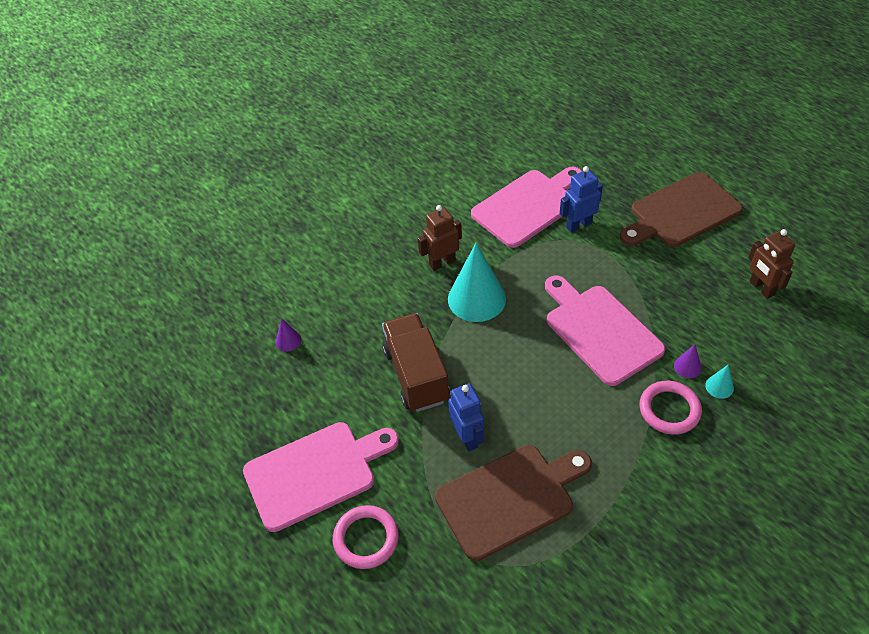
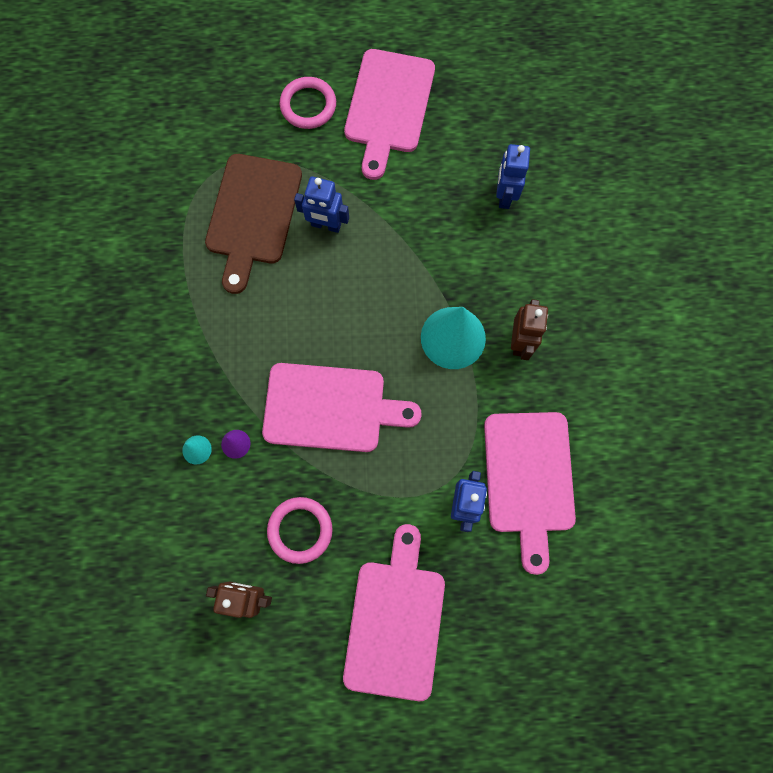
camera: 125 degrees right, 25 degrees up
purple cone [276,319,301,351] -> none
brown truck [382,313,450,412] -> none
brown cutting board [620,172,743,247] -> pink cutting board [343,524,445,701]
pink ring [639,381,702,435] -> pink ring moved to [267,497,333,564]
none -> blue robot [496,144,530,209]

